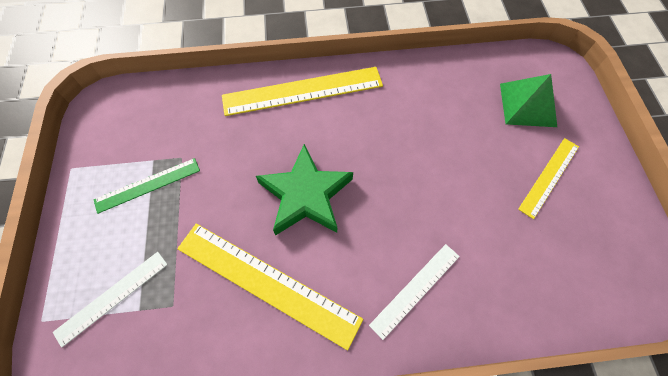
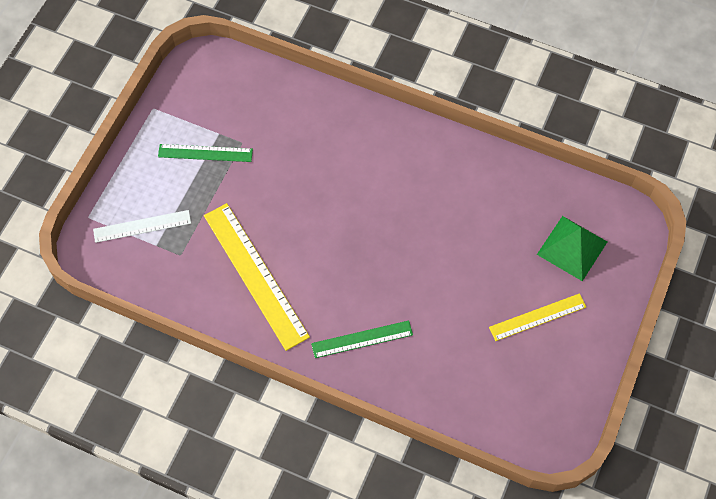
camera: 30 degrees right, 0 degrees up
yellow ruler [222,67,383,116] -> none
green star [256,144,353,236] -> none
white ruler [369,244,460,340] -> green ruler [311,320,413,358]

